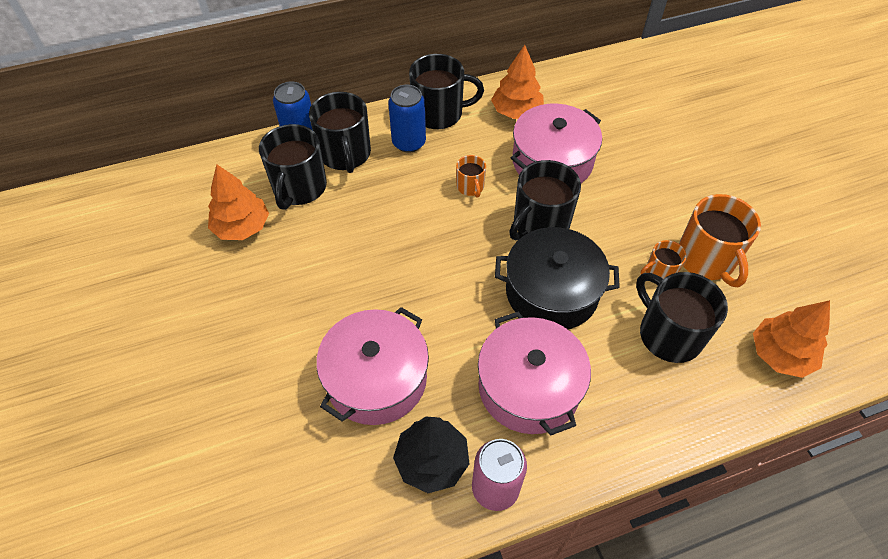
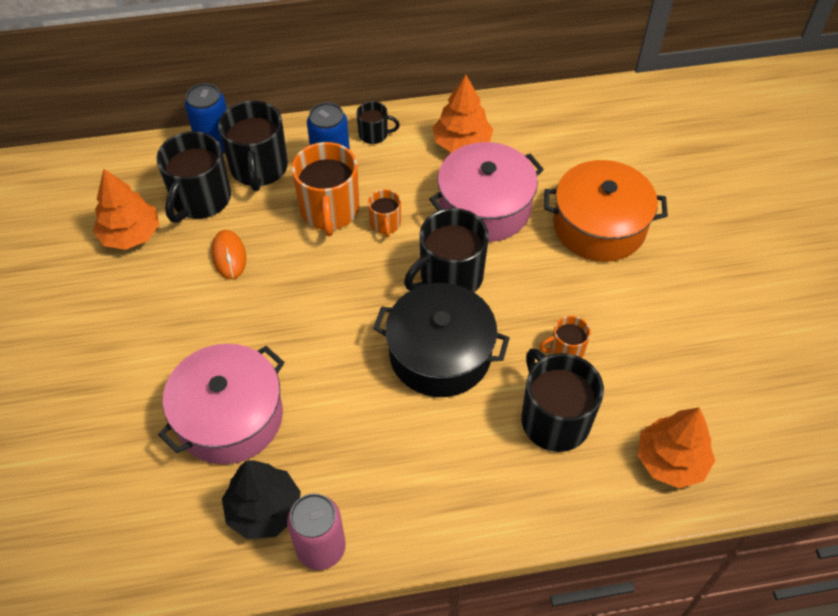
camera: 10 degrees right, 0 degrees up
black mug [409,54,484,129] -> black mug [356,101,400,144], size x0.52
pink pot [478,311,591,436] -> none
orange mug [679,194,761,287] -> orange mug moved to [292,142,359,236]
none -> orange mouse [211,230,246,279]
none -> orange pot [544,160,668,262]

